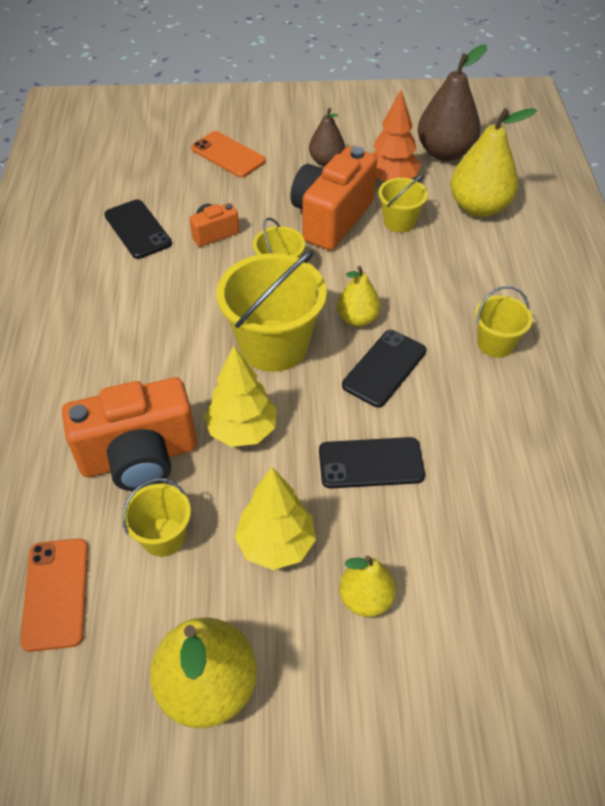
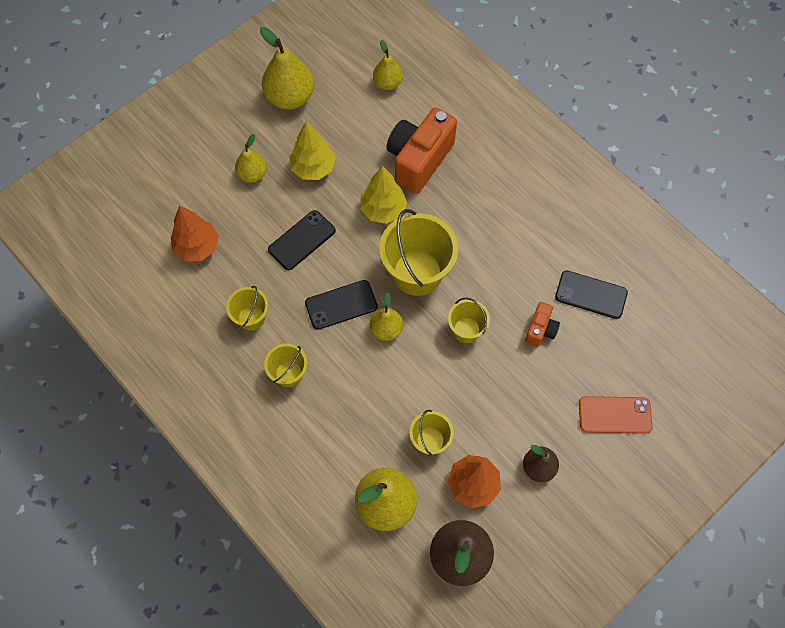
camera: 140 degrees right, 15 degrees up
orange phone [20,538,88,652] -> yellow pear [373,40,403,90]
yellow bucket [122,478,191,557] -> yellow bucket moved to [226,286,268,331]
orange camera [290,147,377,250] -> none
black phone [342,330,426,408] -> black phone turned 75 degrees clockwise [305,280,378,330]
none -> orange tree [171,205,219,261]

